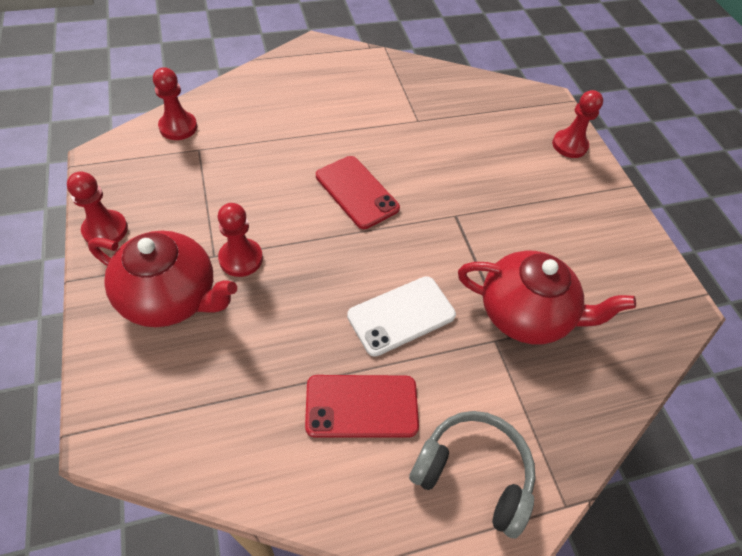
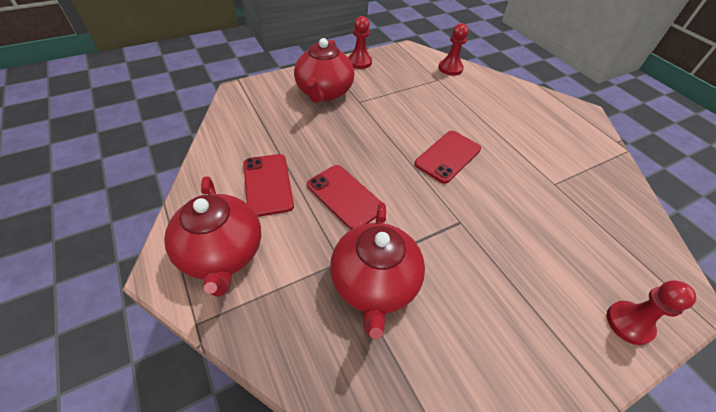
camera: 80 degrees right, 5 degrees down
red pawn [218,203,263,277] -> none
white phone [347,276,456,357] -> red phone [307,165,381,230]
grey headphones [409,411,536,539] -> red teapot [164,176,261,297]

